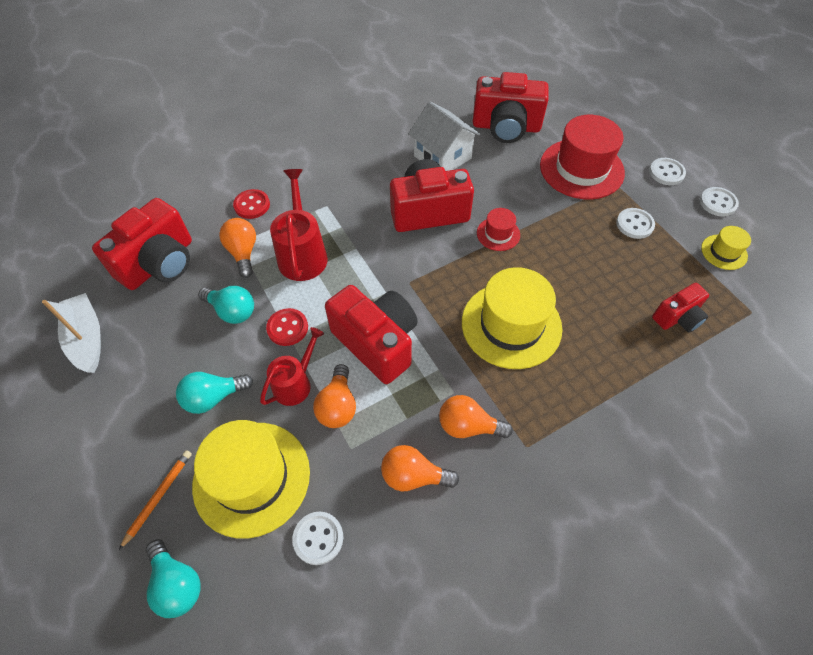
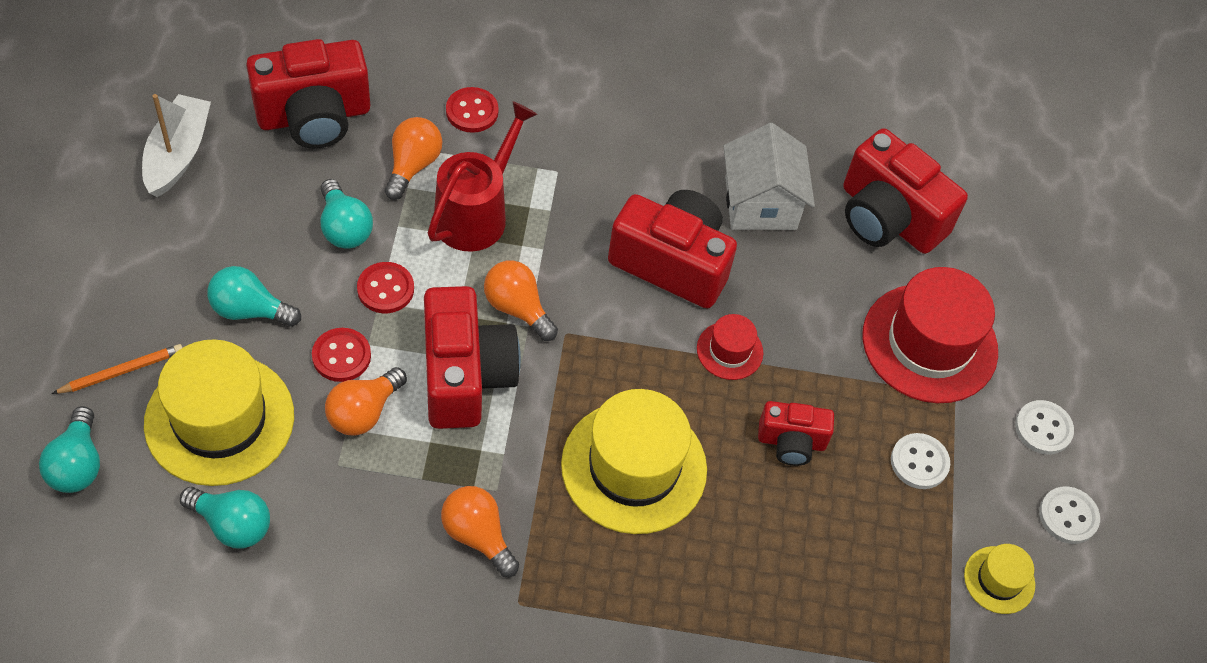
camera: 30 degrees right, 0 degrees up
red watering can [260,327,324,406] -> red button [312,328,371,382]
white button [292,511,343,565] -> turquoise light bulb [180,487,270,548]
orange light bulb [381,445,459,491] -> orange light bulb moved to [484,261,558,341]
red camera [652,283,709,333] -> red camera moved to [758,401,834,466]

